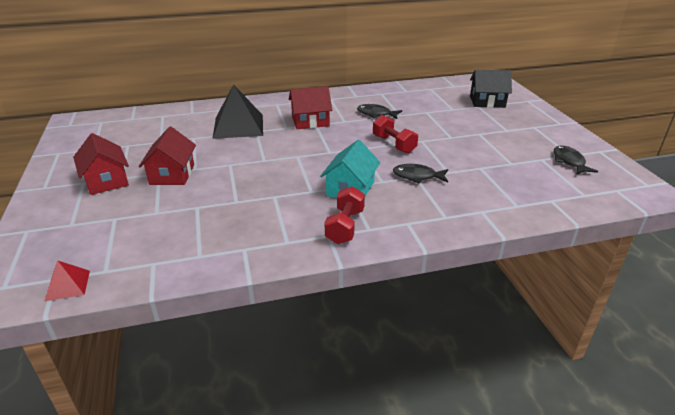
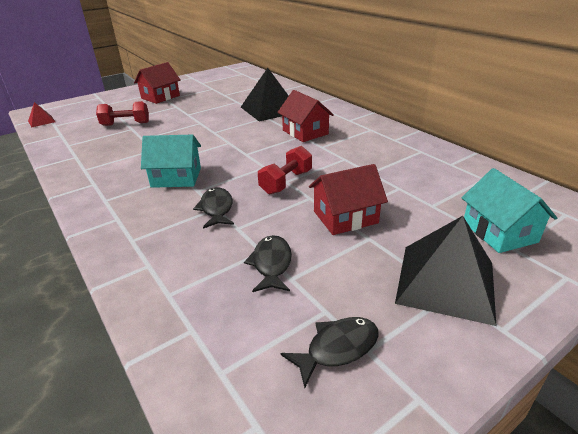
camera: 70 degrees right, 0 degrees up
red house [139,127,196,185] -> red house moved to [309,164,388,235]
red dumbbell [325,186,365,244] -> red dumbbell moved to [96,101,149,126]
black fish [357,104,402,119] -> black fish moved to [244,235,292,292]
black house [470,70,512,108] -> turquoise house [462,168,557,253]
none -> black pyramid [395,216,496,326]

